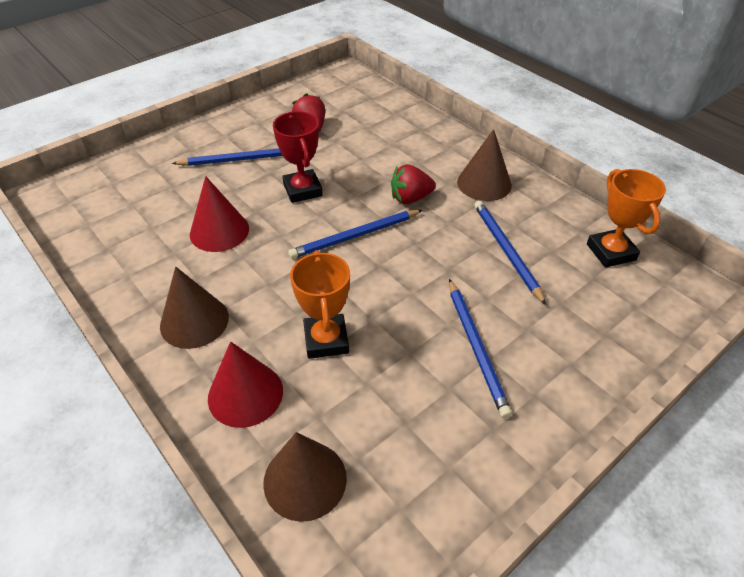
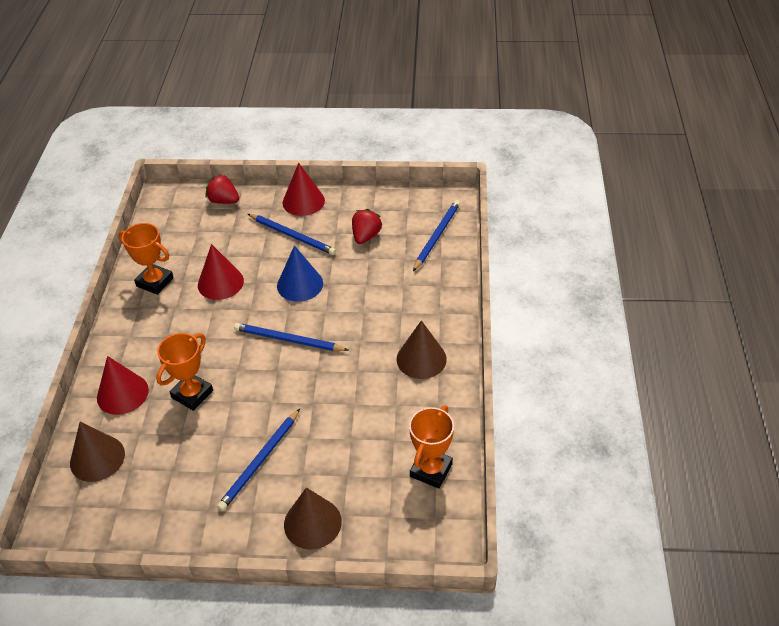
camera: 45 degrees right, 0 degrees up
brown cone [160,267,229,349] -> brown cone moved to [284,487,342,550]
red trophy [273,111,323,203] -> blue cone [277,246,323,302]
red strawberry [391,164,436,204] -> red strawberry moved to [206,174,239,204]
blue pencil [474,201,546,305] -> blue pencil moved to [413,200,460,271]
none -> orange trophy [119,223,174,295]
none -> red cone [282,163,325,216]

